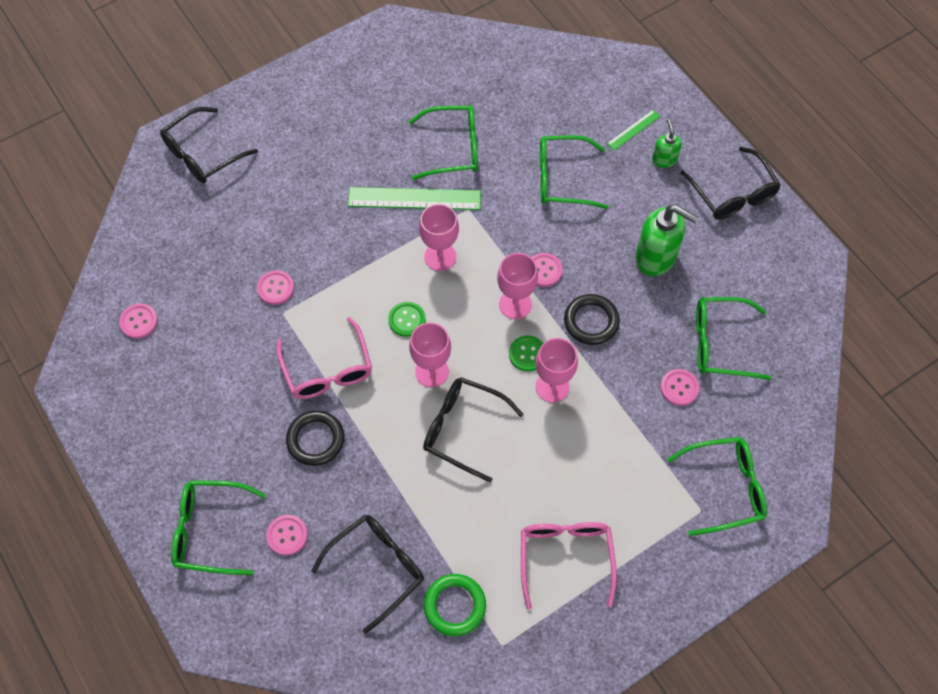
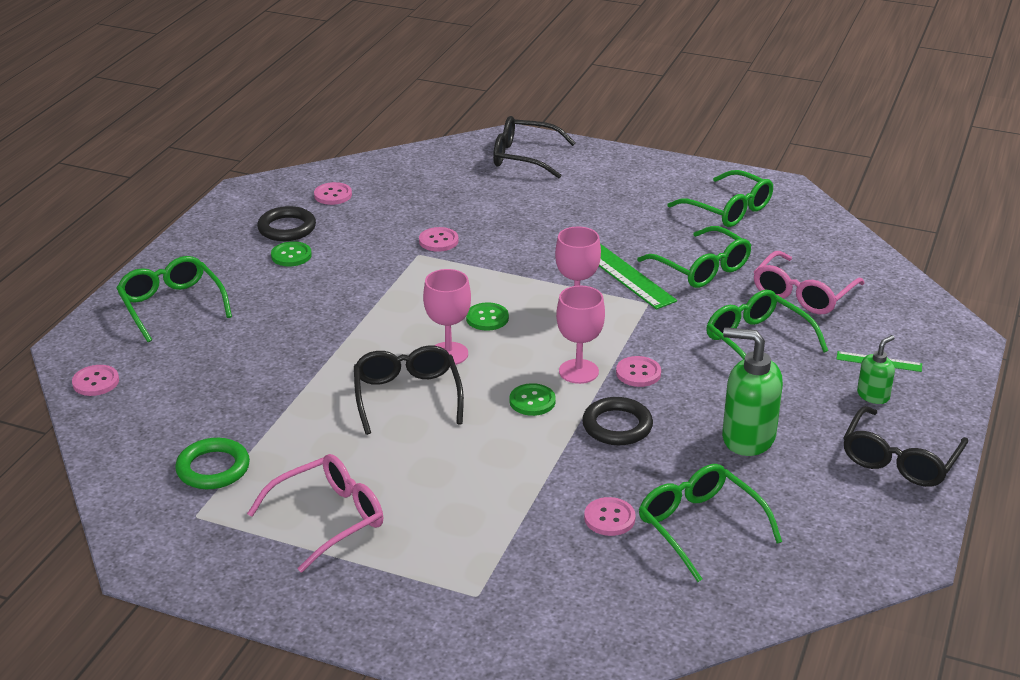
camera: 55 degrees right, 30 degrees down
pink button [266,515,308,556] -> pink button moved to [72,365,119,396]
pink glasses [276,317,372,399] -> pink glasses moved to [754,251,865,314]
black ring [286,410,345,466] -> black ring moved to [257,206,316,241]
black glasses [311,515,424,634] -> none
pink goblet [535,338,578,403] -> none
green soap dispenser [635,205,698,276] -> green soap dispenser turned 120 degrees clockwise [722,327,783,456]
green glasses [667,437,767,536] -> green glasses moved to [668,170,773,227]
none -> green button [271,241,312,266]

